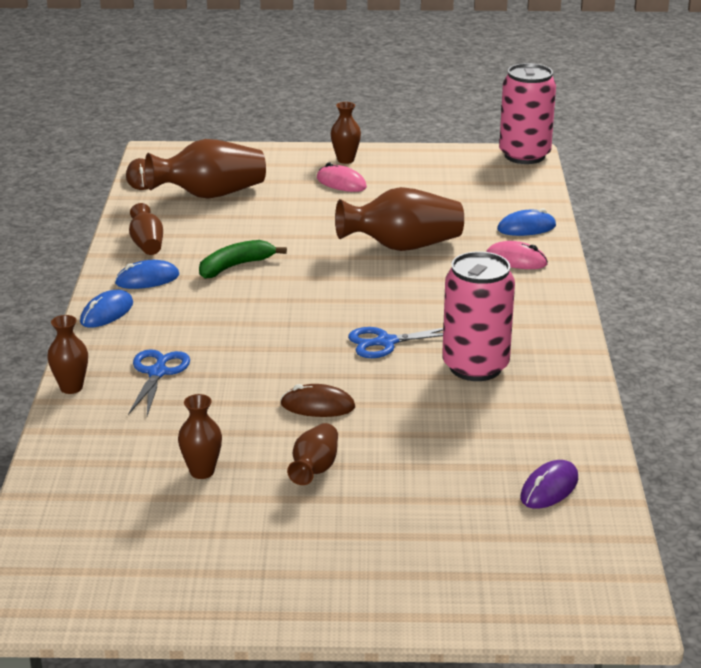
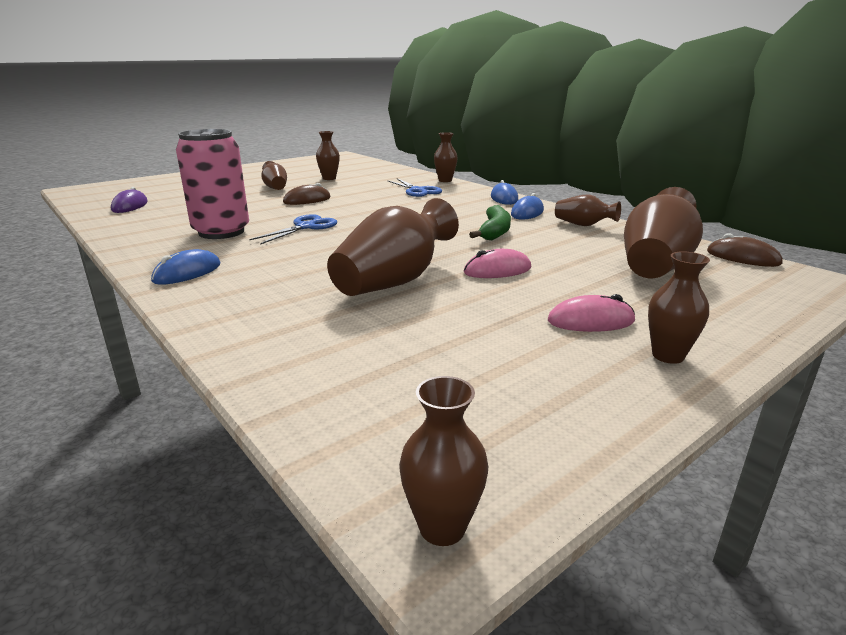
camera: 140 degrees right, 5 degrees down
pink mouse [486,241,548,269] -> pink mouse moved to [464,249,532,278]
blue mouse [497,208,556,236] -> blue mouse moved to [151,249,220,285]
pink can [499,63,556,164] -> brown vase [399,376,488,546]

